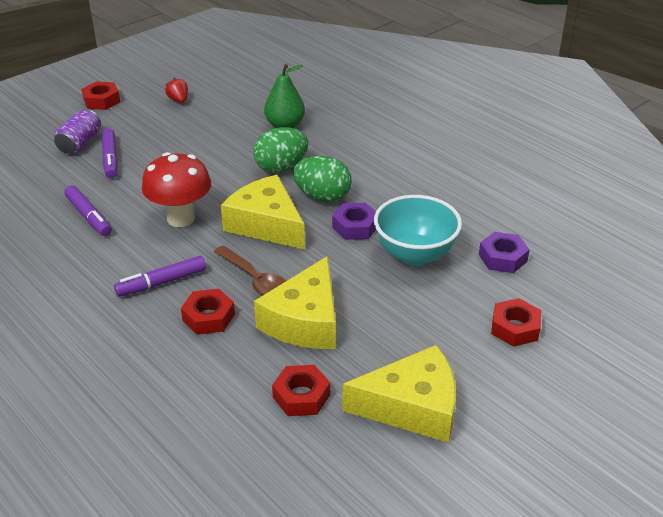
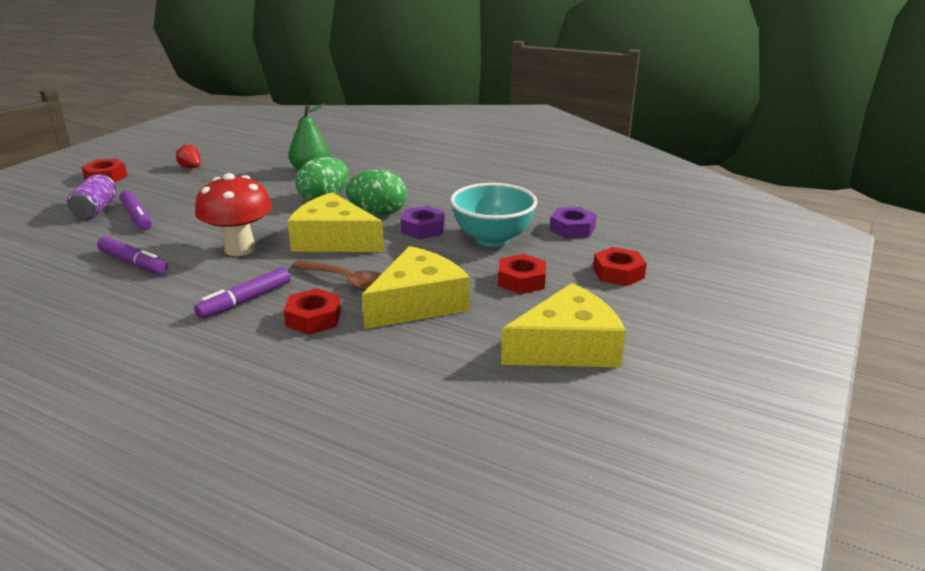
camera: 20 degrees left, 10 degrees down
yellow cheese [254,256,336,349] -> yellow cheese turned 135 degrees counterclockwise [362,246,470,329]
red nut [272,365,330,416] -> red nut moved to [498,254,546,294]

